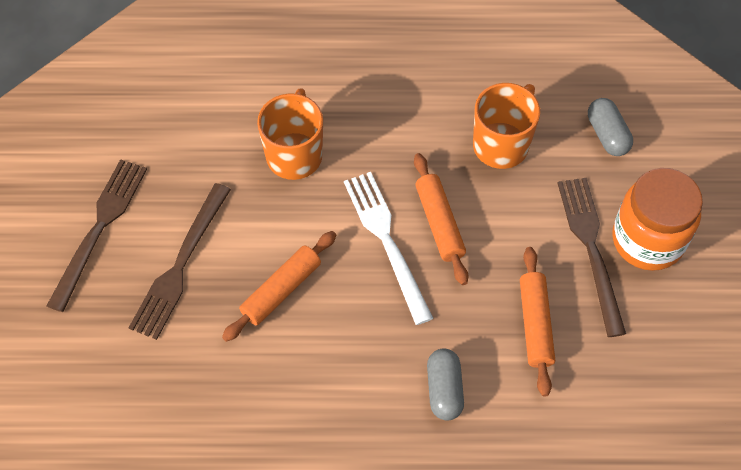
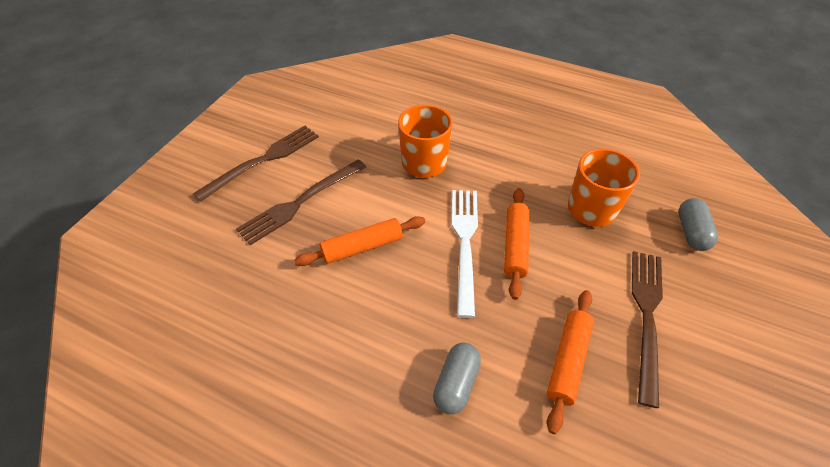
camera: 25 degrees right, 10 degrees down
orange jar [612,168,703,271] -> none

